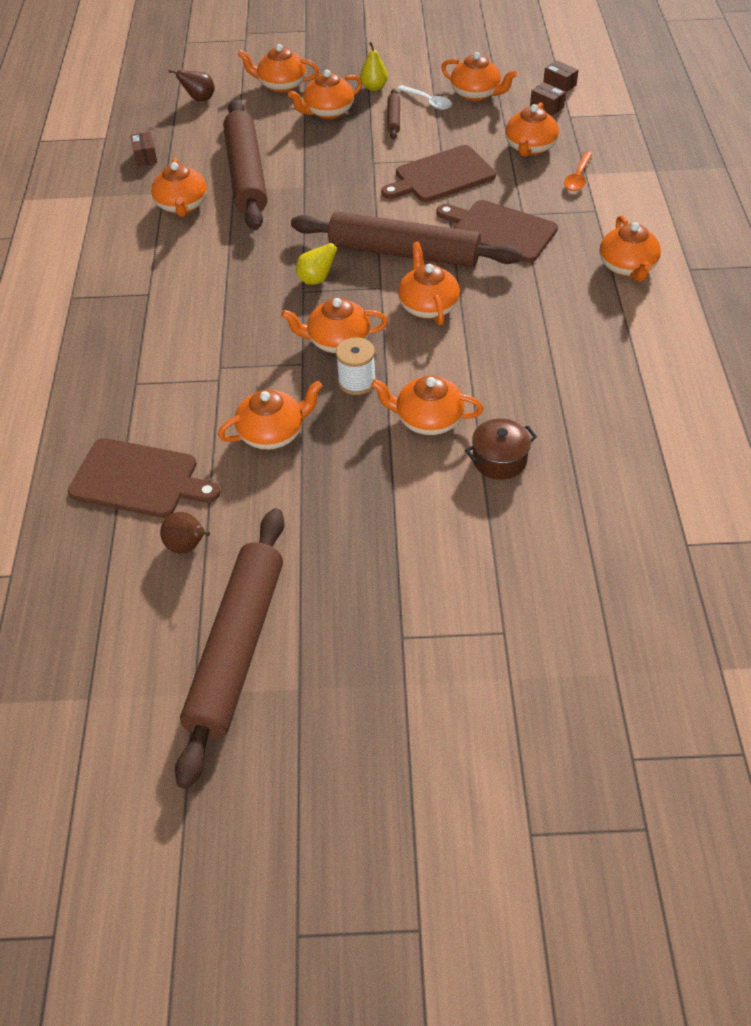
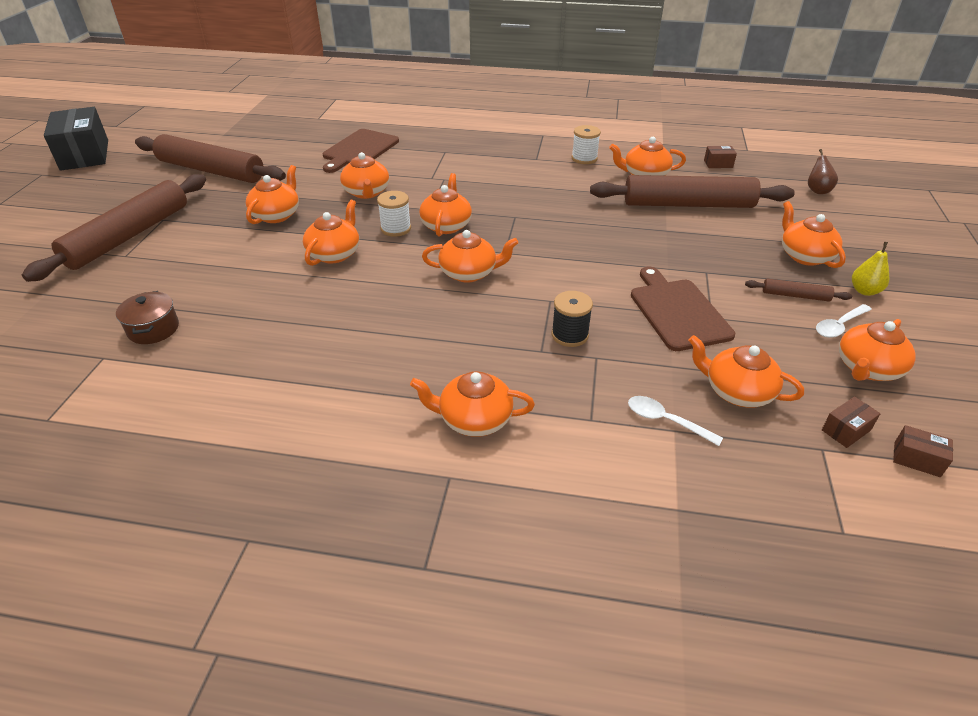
camera: 100 degrees right, 10 degrees down
brown pear [160,512,210,553] -> none
orange teapot [238,44,319,93] -> orange teapot moved to [246,165,299,224]
brown rolling pin [291,211,522,268] -> brown rolling pin moved to [22,174,206,282]
yellow pear [296,238,344,285] -> none
brown cutting board [436,200,558,263] -> black spool [552,291,593,347]
brown pot [465,418,537,480] -> brown pot moved to [116,291,179,344]
brown box [543,61,579,92] -> brown box turned 60 degrees clockwise [893,425,953,477]
orange spoon [564,152,593,191] -> white spoon [628,396,723,446]
none -> black box [44,107,108,171]
none -> white spool [572,125,601,164]

